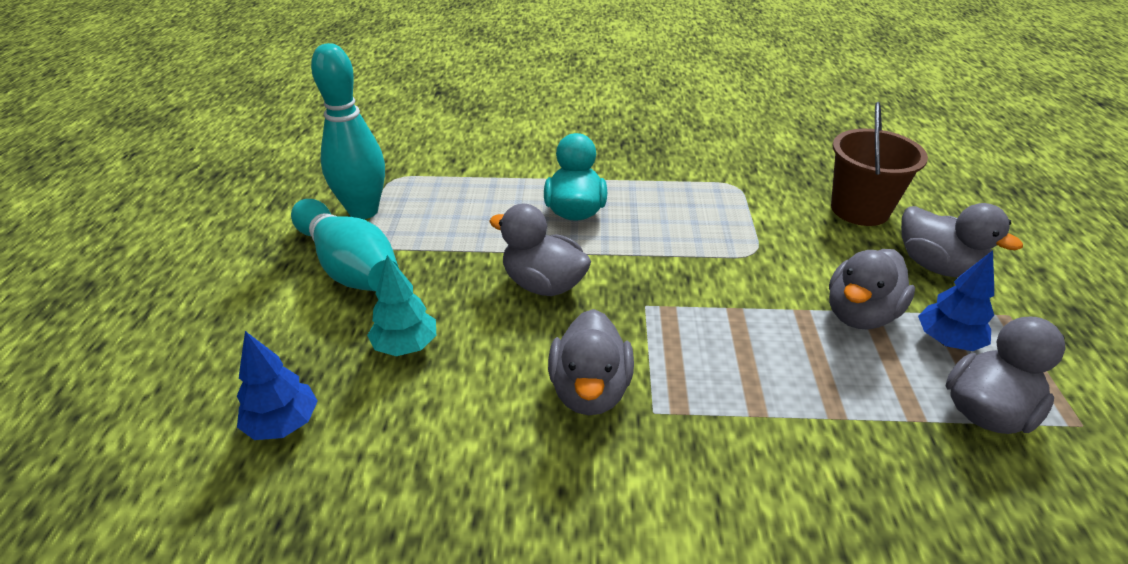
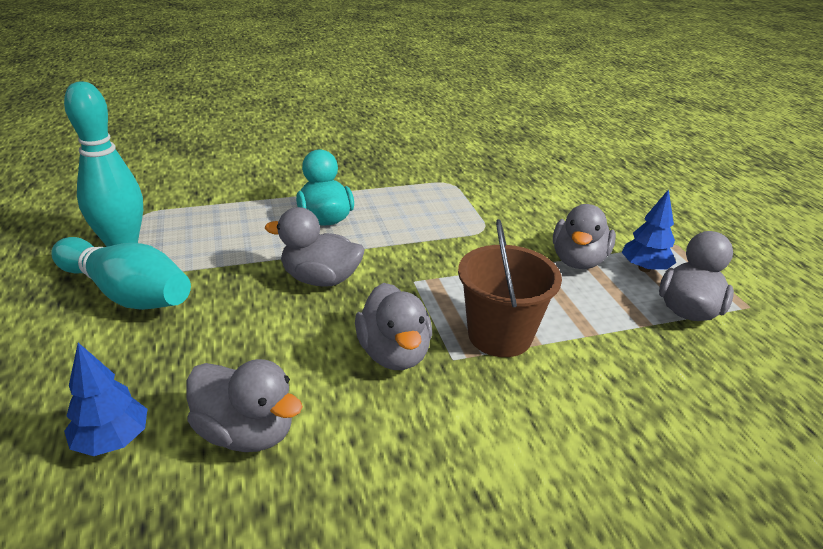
camera: 20 degrees left, 5 degrees down
turquoise tree [367,255,436,356] -> none
brown bucket [831,102,928,226] -> brown bucket moved to [458,219,562,357]
grey duck [901,203,1023,278] -> grey duck moved to [186,359,303,452]

